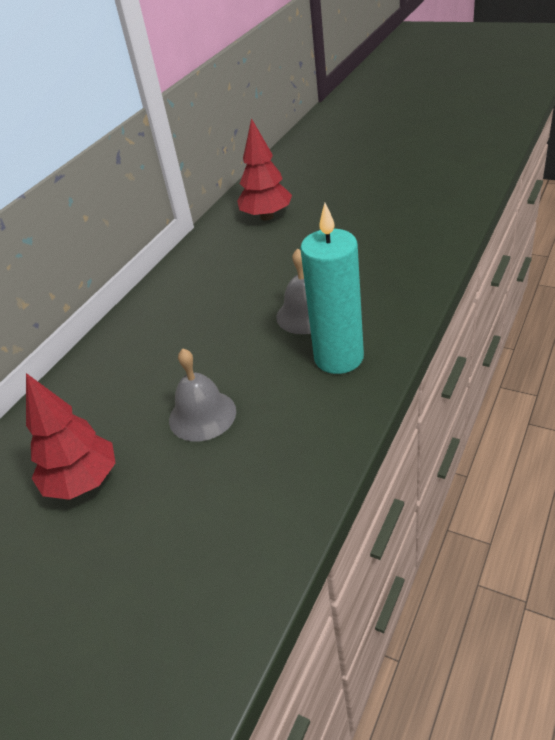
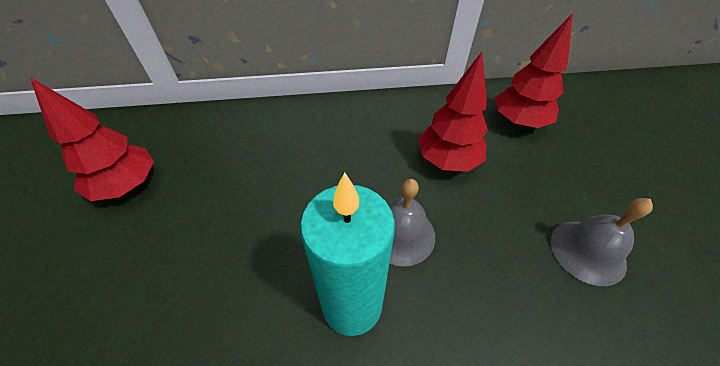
camera: 50 degrees right, 10 degrees up
grey bell [169,349,236,442] -> grey bell moved to [551,198,653,286]
none -> red tree [418,52,488,172]

